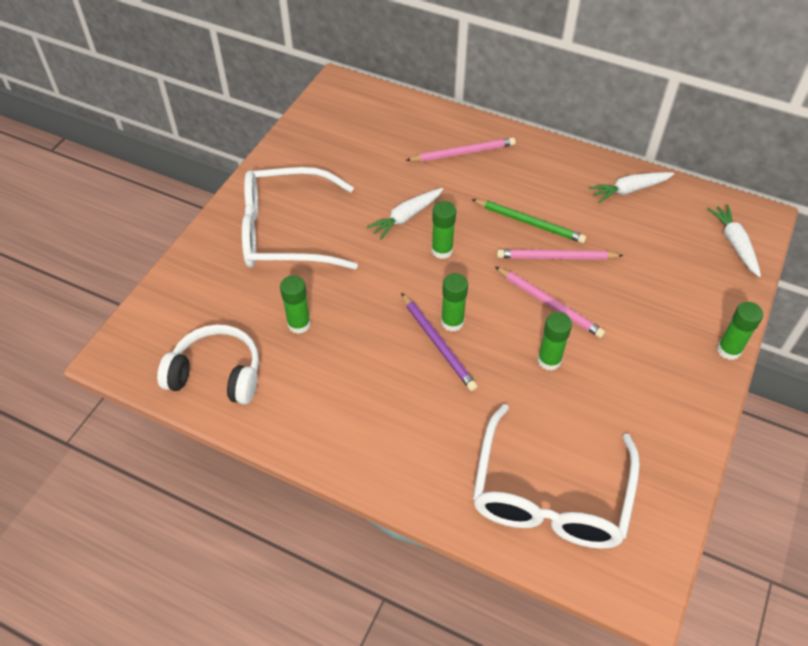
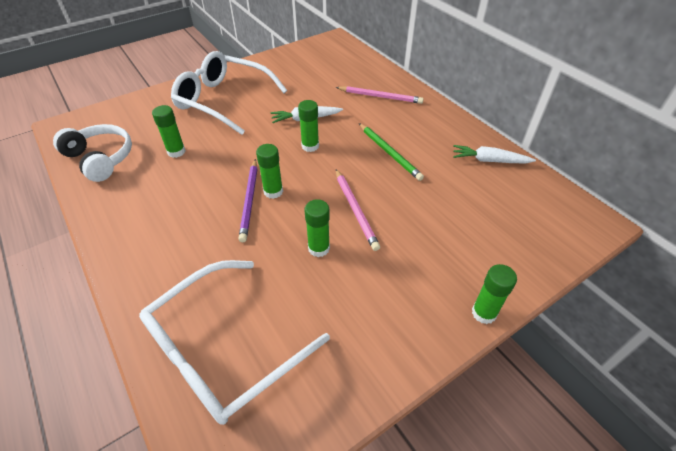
camera: 30 degrees right, 5 degrees down
pink pencil [497,249,624,260] -> none
white carrot [708,204,761,277] -> none

